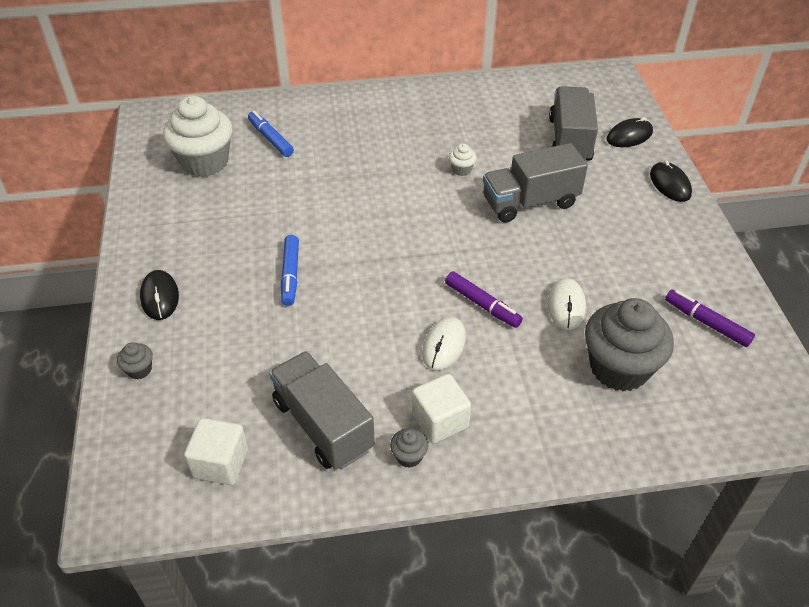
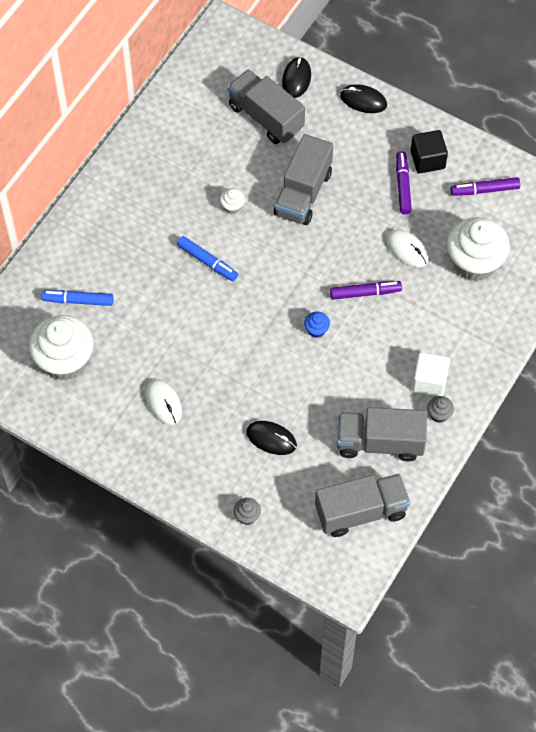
camera: 50 degrees left, 15 degrees up
black mouse [140,270,179,320] -> black mouse moved to [246,421,297,455]
white cube [184,418,248,485] -> grey truck [315,474,410,537]
blue marker [281,235,299,306] -> blue marker moved to [177,236,238,281]
white mouse [422,317,466,370] -> white mouse moved to [146,379,182,425]
grey cupcake [585,298,674,392] -> white cupcake [447,217,510,281]
none -> blue cupcake [304,311,330,338]
none -> purple marker [396,151,412,215]
none -> black cube [411,130,448,173]

